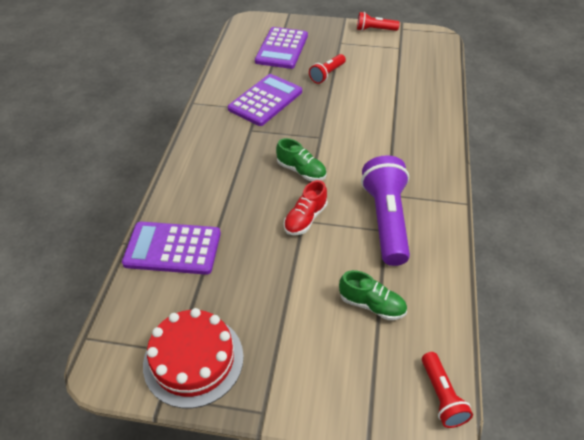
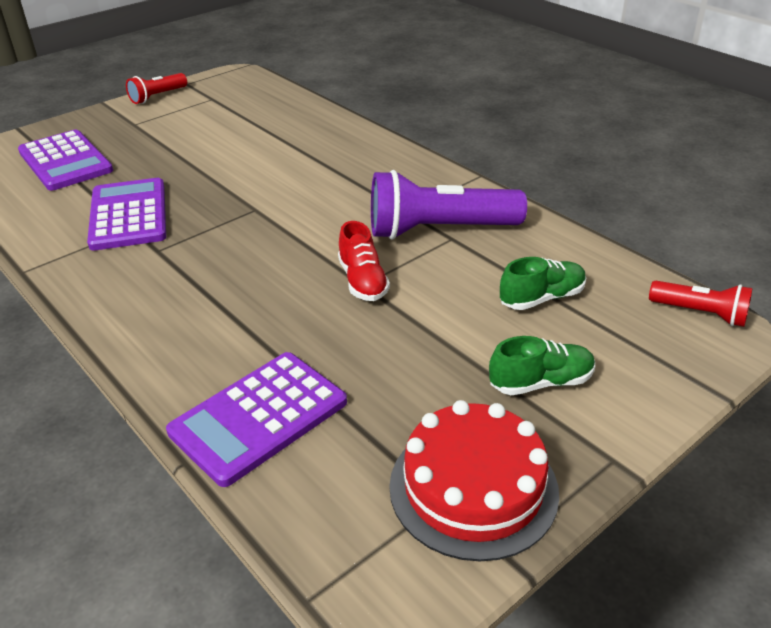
camera: 50 degrees left, 10 degrees down
green shoe [276,138,327,181] -> green shoe moved to [489,336,595,395]
red flashlight [309,54,346,84] -> none
purple flashlight [361,155,410,266] -> purple flashlight turned 45 degrees counterclockwise [371,170,527,240]

